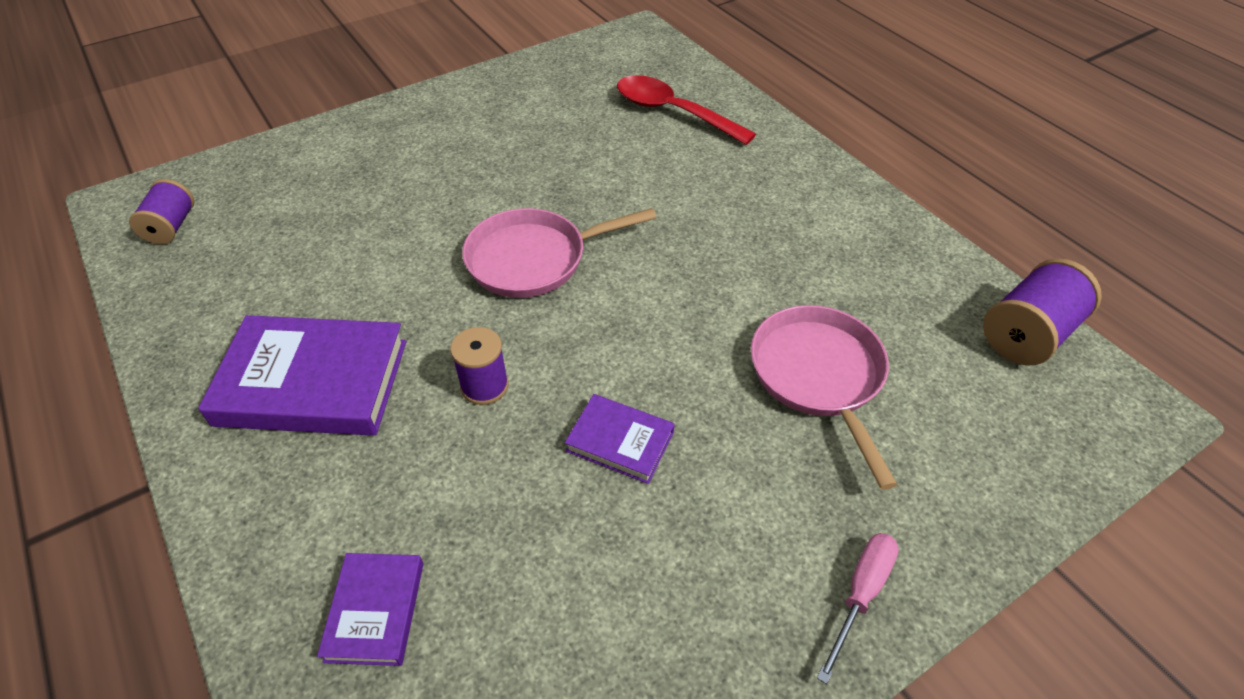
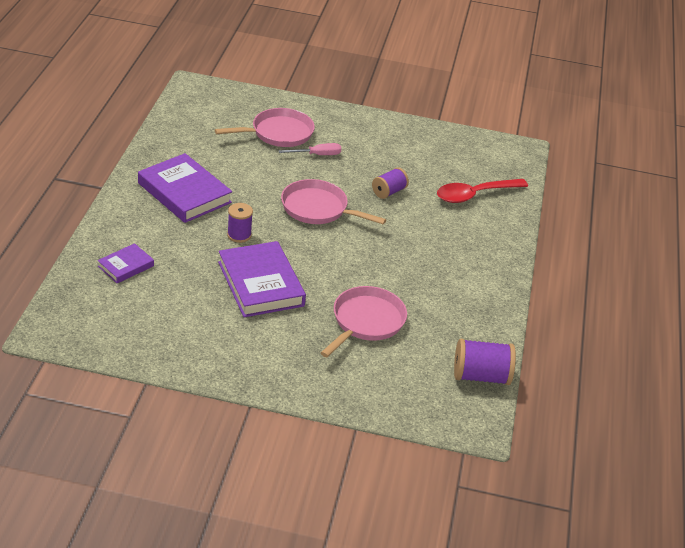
camera: 40 degrees right, 10 degrees down
purple spool [129,179,195,244] -> purple spool moved to [372,168,409,199]
purple book [565,394,674,484] -> purple book [218,241,306,317], size x1.91
red spoon [617,75,756,145] -> red spoon turned 105 degrees counterclockwise [437,179,528,203]
pink screwdriver [817,533,899,684] -> pink screwdriver moved to [278,143,341,155]
none -> pink pan [215,108,315,147]

